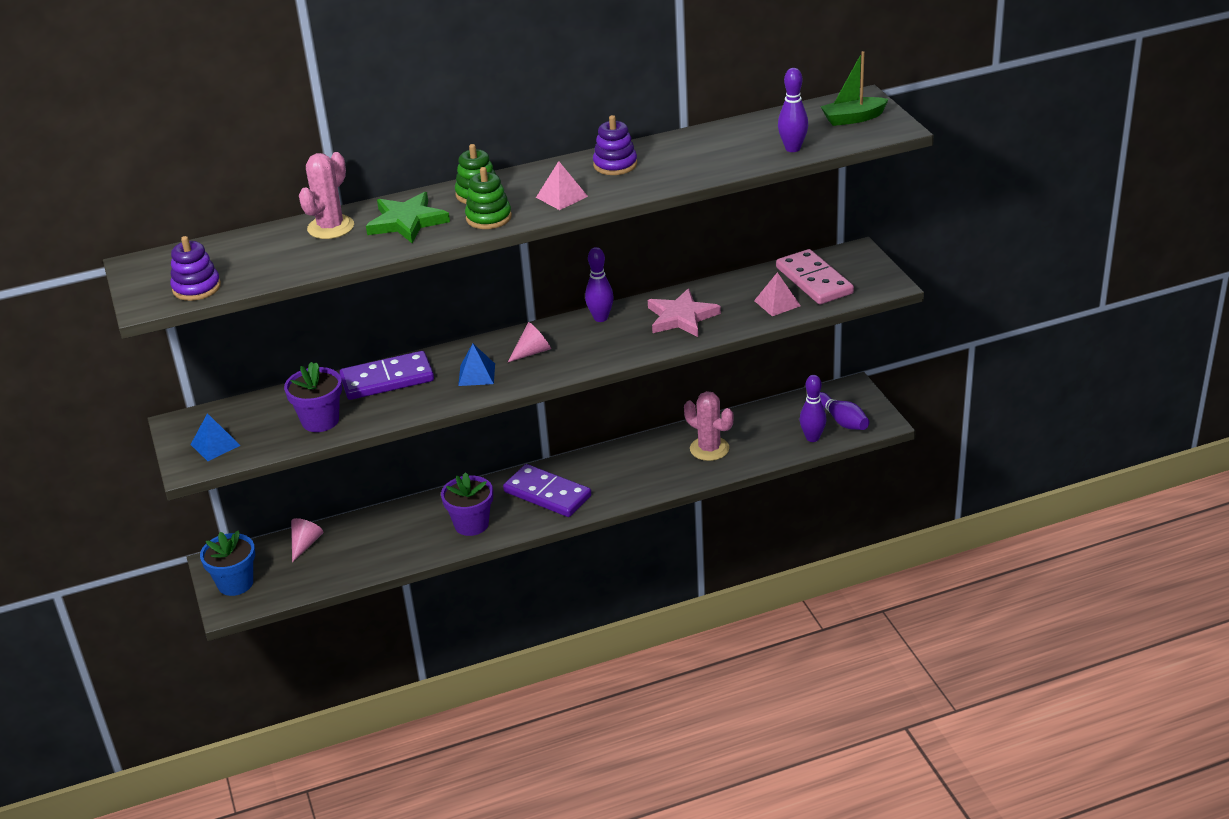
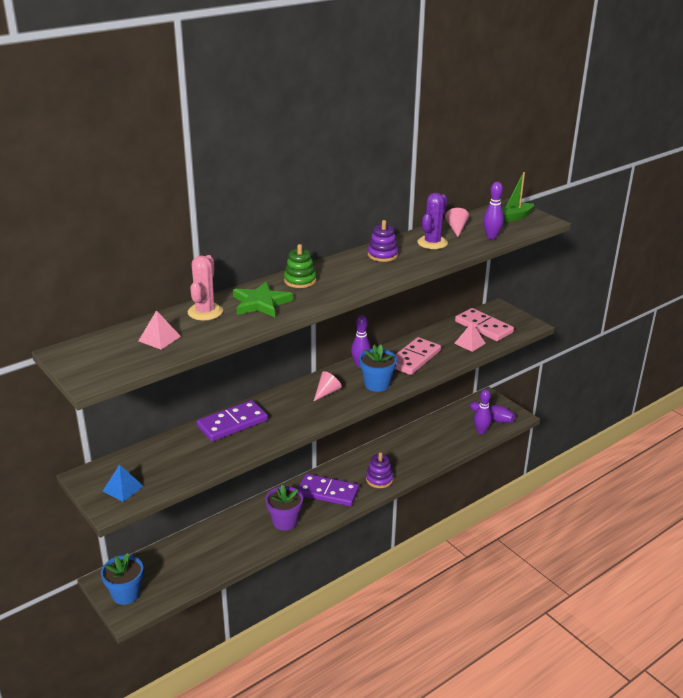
camera: 20 degrees left, 5 degrees down
purple stacking toy [170,236,221,301] -> purple stacking toy moved to [366,452,393,488]
purple flower pot [284,362,342,432] -> none
pink cone [291,518,323,563] -> pink cone moved to [445,208,469,237]
blue pyramid [458,343,495,386] -> none
green stacking toy [465,167,512,229] -> none
pink pyramid [536,161,588,210] -> pink pyramid moved to [138,310,181,349]
pink star [648,288,721,337] -> pink domino [395,337,441,375]
pink cactus [684,391,733,461] -> none
none -> blue flower pot [359,345,397,392]
none -> purple cactus [417,193,448,249]

